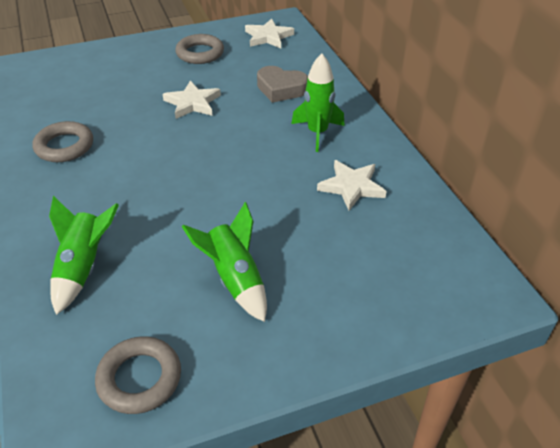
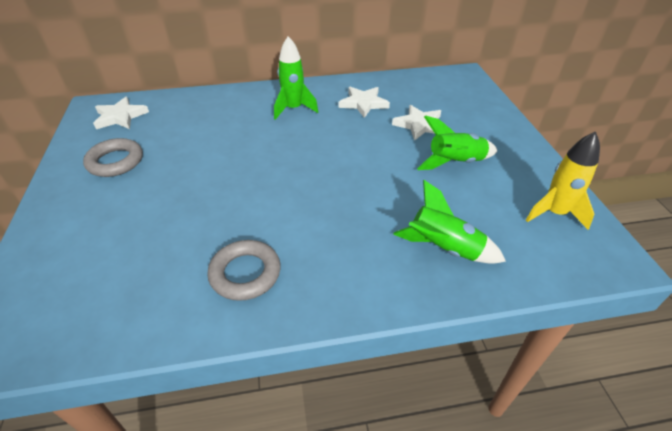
camera: 80 degrees left, 0 degrees up
grey ring [95,336,181,414] -> yellow rocket [526,131,600,230]
white star [162,80,221,119] -> white star moved to [392,105,441,141]
grey heart [257,66,308,103] -> none

